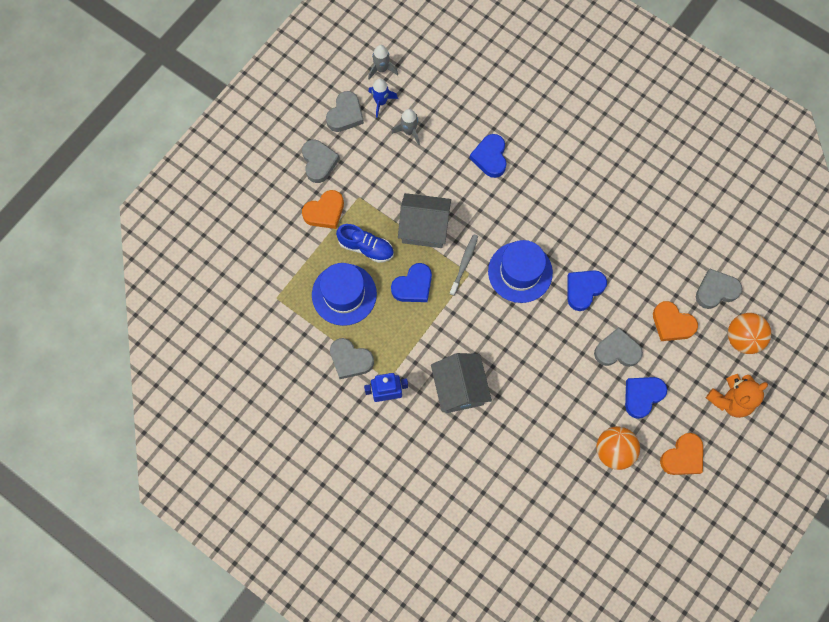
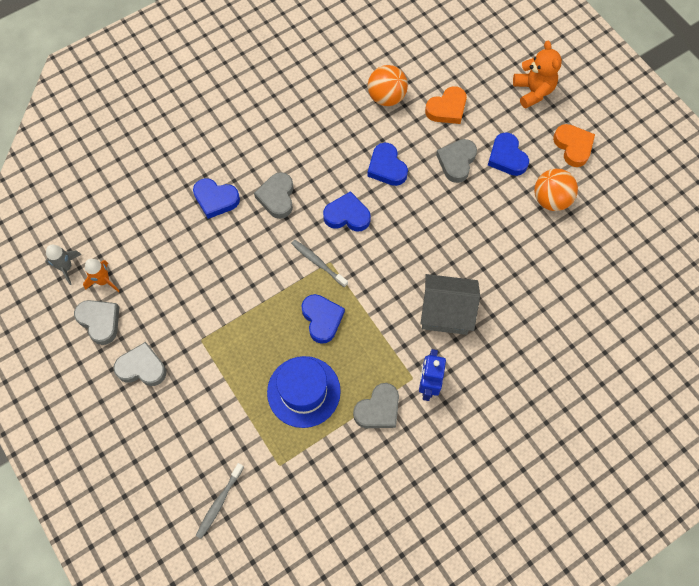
camera: 70 degrees left, 5 degrees down
orange heart [302,190,344,229] -> none
blue shoe [336,224,394,263] -> none
blue rocket [368,79,398,118] -> orange rocket [83,259,119,292]
grey rocket [392,109,420,145] -> none
grey house [398,193,451,248] -> none
blue hat [488,240,553,303] -> blue heart [323,191,371,232]
grey heart [696,269,742,309] -> grey heart moved to [254,172,294,219]
orange ball [728,313,771,354] -> orange ball moved to [368,65,408,106]
none -> grey toothbrush [196,463,244,539]

